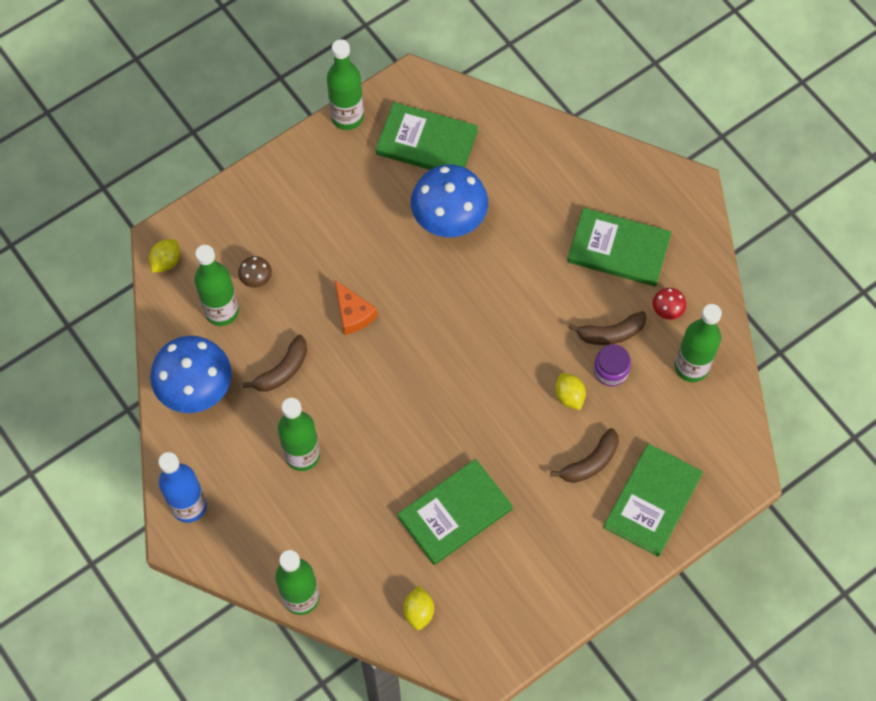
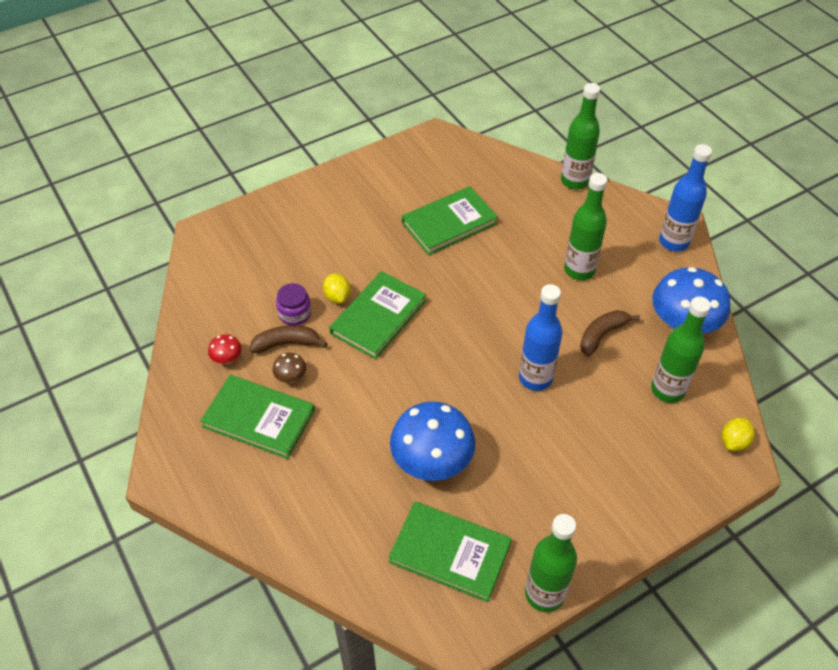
camera: 175 degrees left, 15 degrees down
brown mushroom [238,256,272,288] -> brown mushroom moved to [273,353,306,383]
orange cheese [335,280,377,335] -> blue bottle [519,284,563,391]
yellow lemon [403,586,434,630] -> none
brown banana [550,428,619,483] -> none
green book [603,443,703,557] -> green book moved to [329,271,426,359]
green bottle [675,304,722,382] -> none

